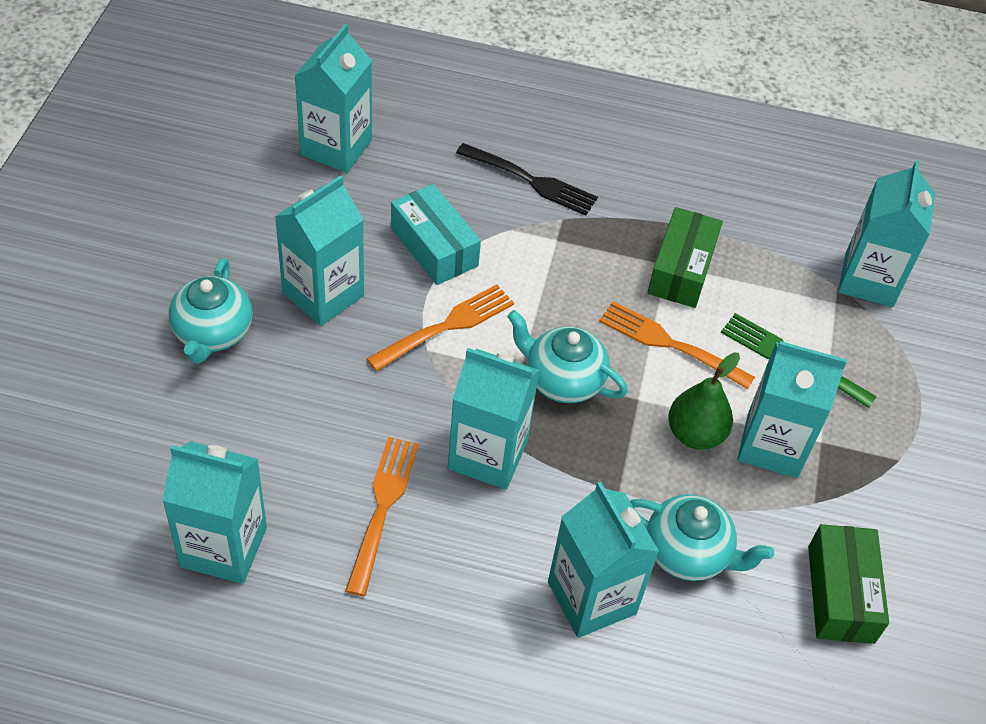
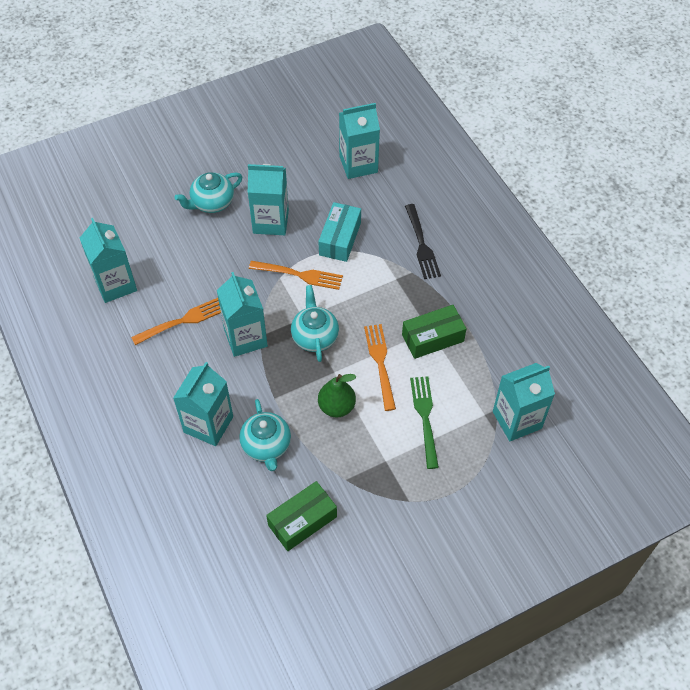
camera: 55 degrees right, 5 degrees up
turquoise carton [737,341,847,478] -> none

